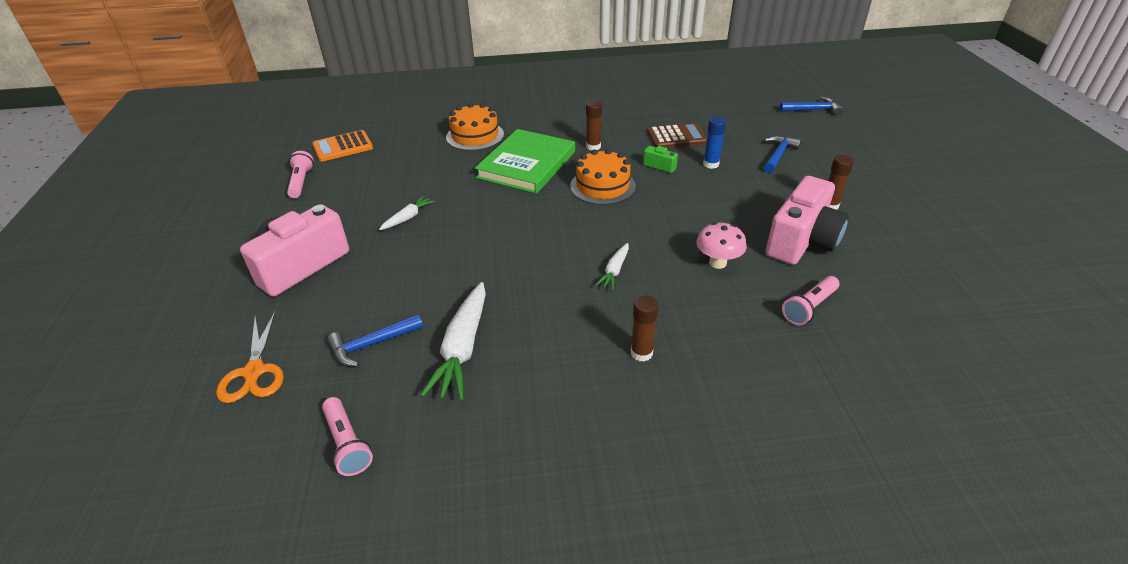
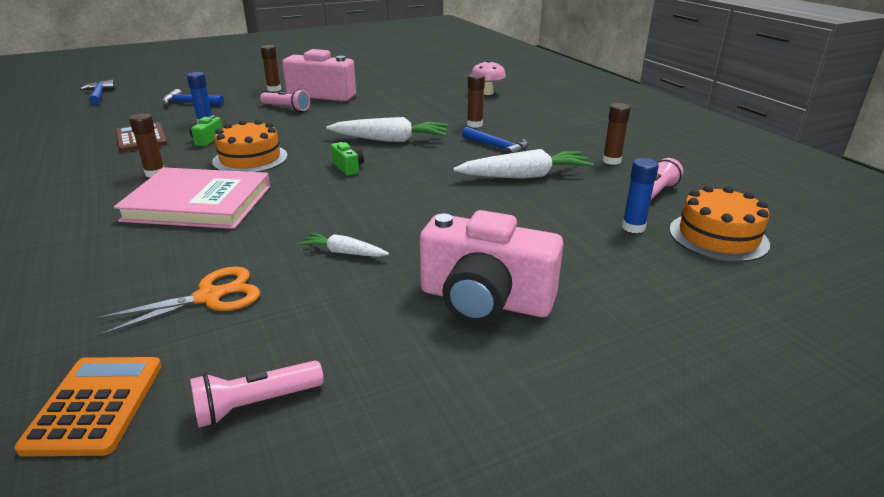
camera: 110 degrees left, 10 degrees down
orange scissors [216,311,284,403] -> orange scissors moved to [94,267,260,337]
orange calculator [312,130,373,162] -> orange calculator turned 135 degrees counterclockwise [14,357,162,457]
blue hammer [327,314,423,367] -> blue hammer moved to [462,127,528,154]
orange cake [446,103,504,151] -> orange cake moved to [669,185,770,262]
green book [475,129,575,194] -> pink book [114,167,270,229]
white carrot [595,243,629,290] -> white carrot [326,117,448,142], size x1.88
pink mushroom [696,222,747,269] -> pink mushroom moved to [471,60,506,95]
pink flashlight [782,276,839,325] -> pink flashlight moved to [260,89,310,112]
none -> green camera [331,142,364,176]
none -> brown glue stick [603,103,631,165]
none -> blue glue stick [622,158,659,233]

